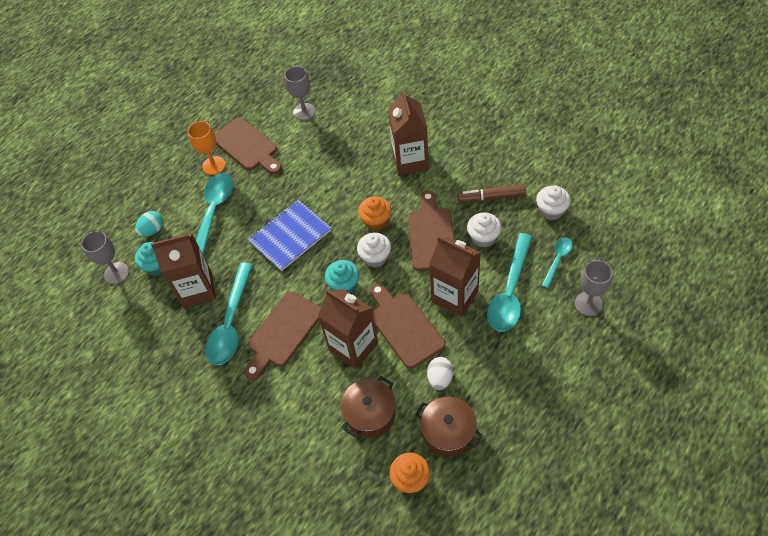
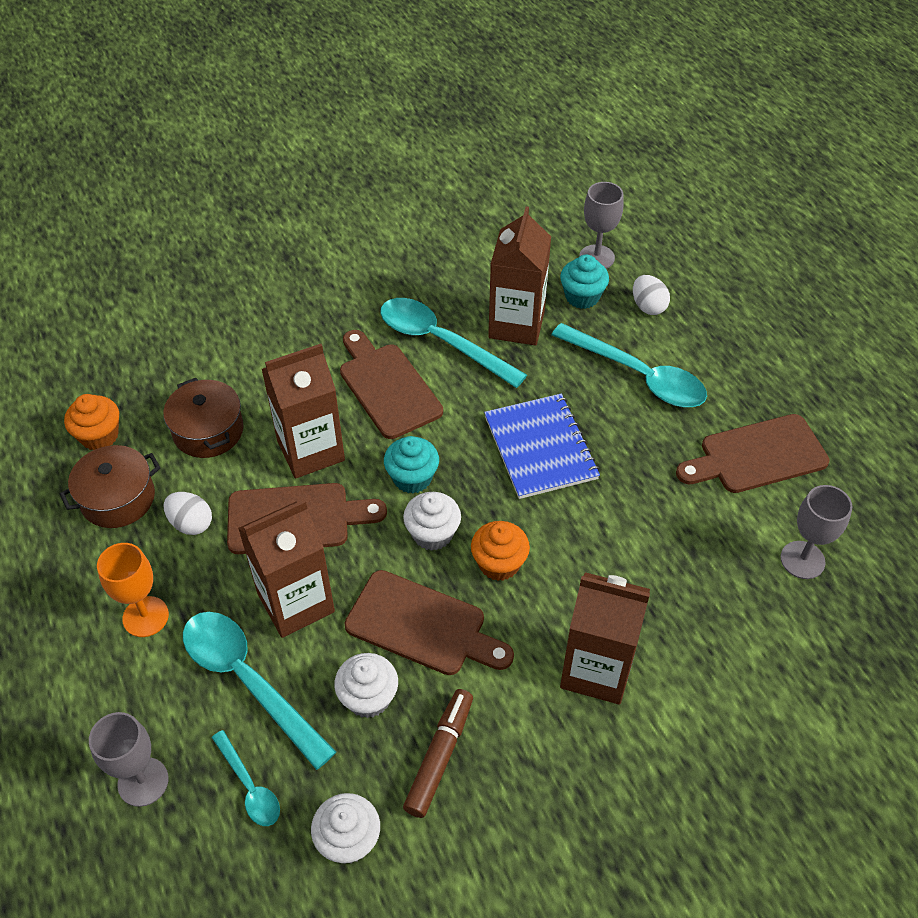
camera: 110 degrees right, 5 degrees down
turquoise egg [135,211,163,237] -> white egg [633,275,670,315]
orange goblet [188,121,226,175] -> orange goblet moved to [97,543,169,637]

